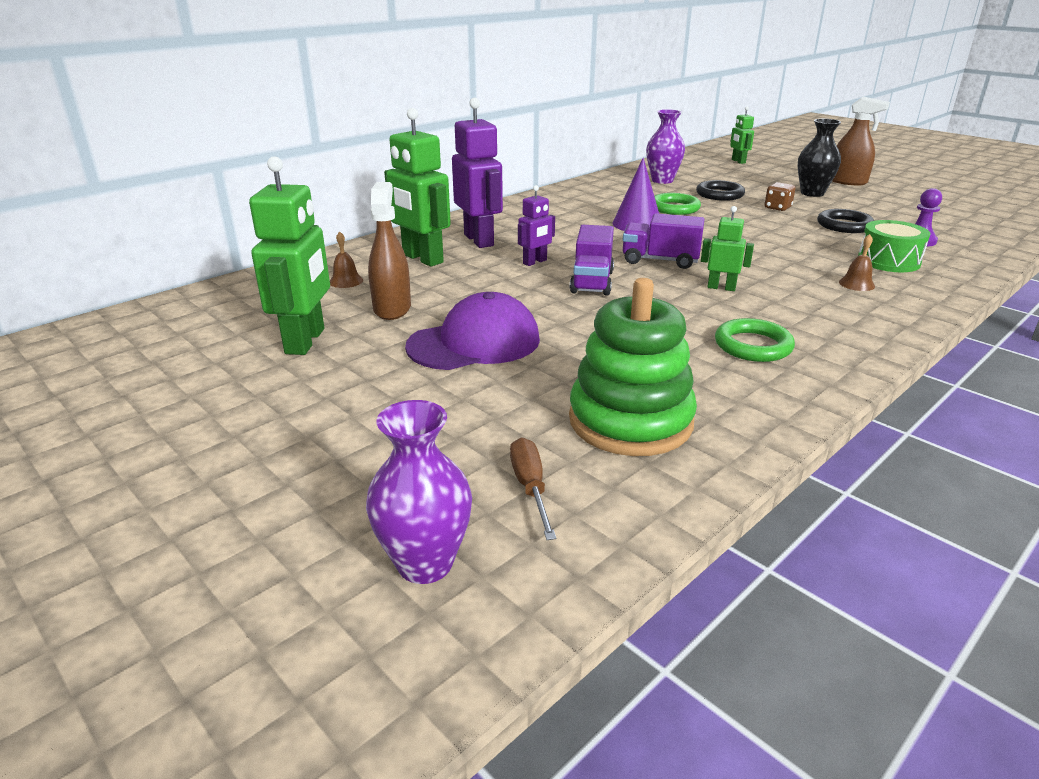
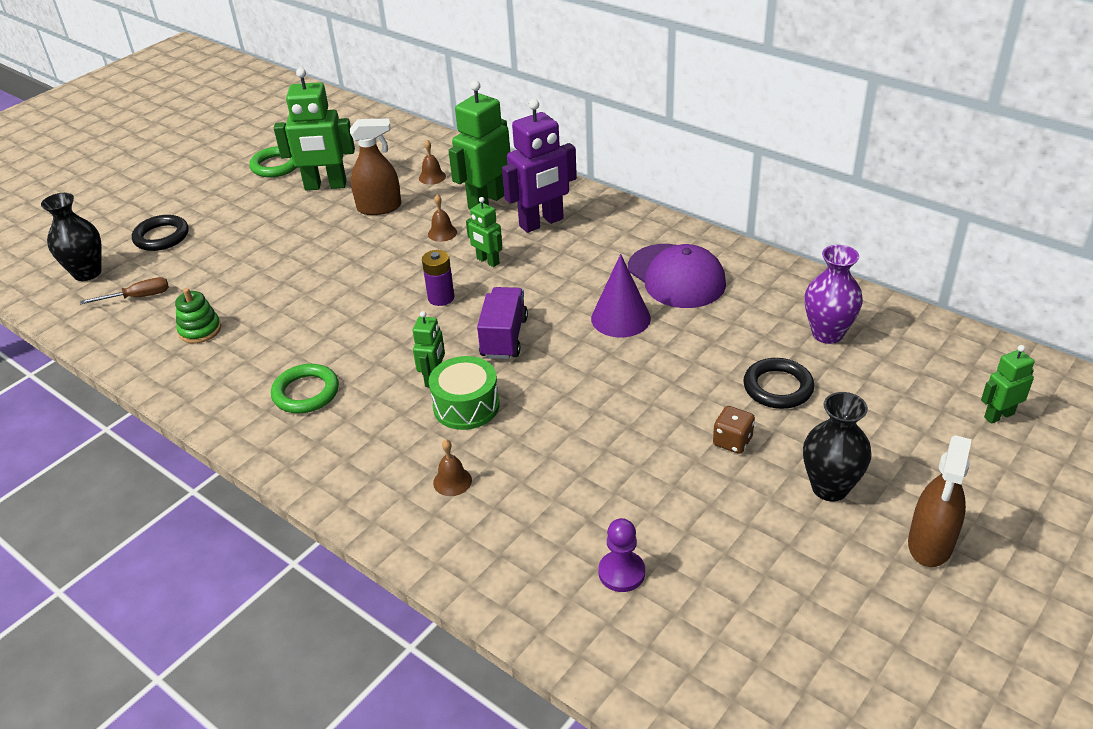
camera: 85 degrees right, 10 degrees up
purple vase [366,400,472,584] -> black vase [41,193,102,281]
purple cap [405,292,540,370] -> purple cap moved to [628,244,726,308]
purple robot [518,185,555,266] -> green robot [466,197,502,267]
green stacking toy [569,278,697,456] -> green stacking toy [175,288,221,343], size x0.50
purple truck [570,225,614,295] -> purple battery [422,250,454,306]
green ring [654,193,701,215] -> green ring moved to [249,146,297,178]
black ring [817,209,875,233] -> black ring moved to [132,215,189,251]
green drum [858,220,931,272] -> green drum moved to [429,356,499,430]
none -> brown bell [428,194,457,242]

